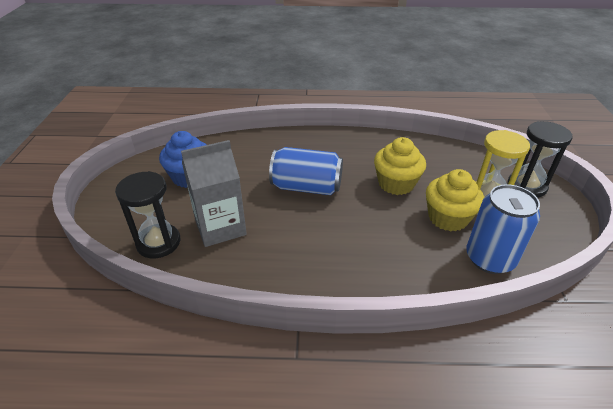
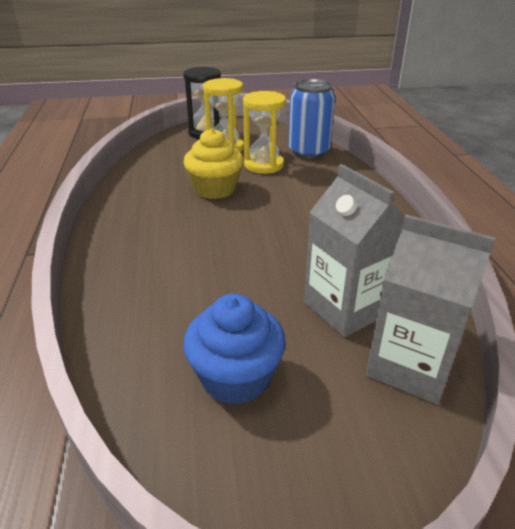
camera: 100 degrees left, 5 degrees down
black hourglass [115,171,180,258] -> grey carton [366,215,496,404]
blue can [269,147,343,195] -> none
yellow cupcake [426,169,484,232] -> yellow hourglass [243,91,286,174]

